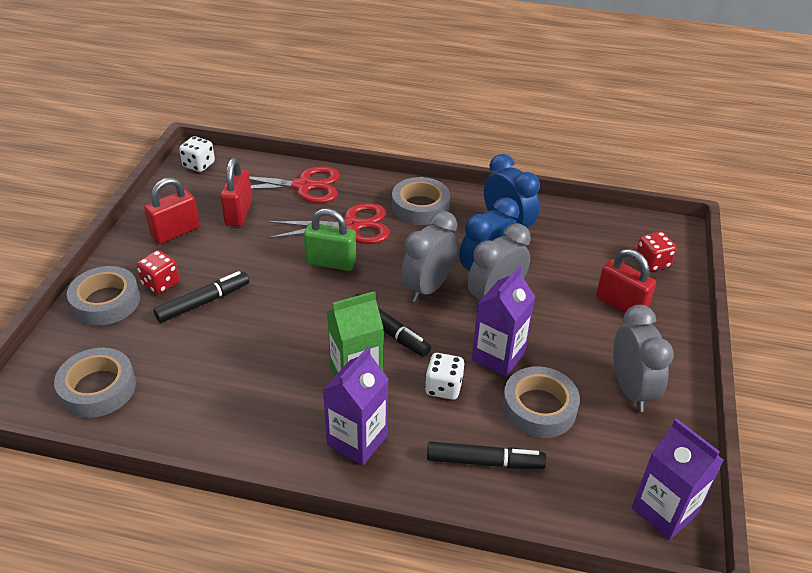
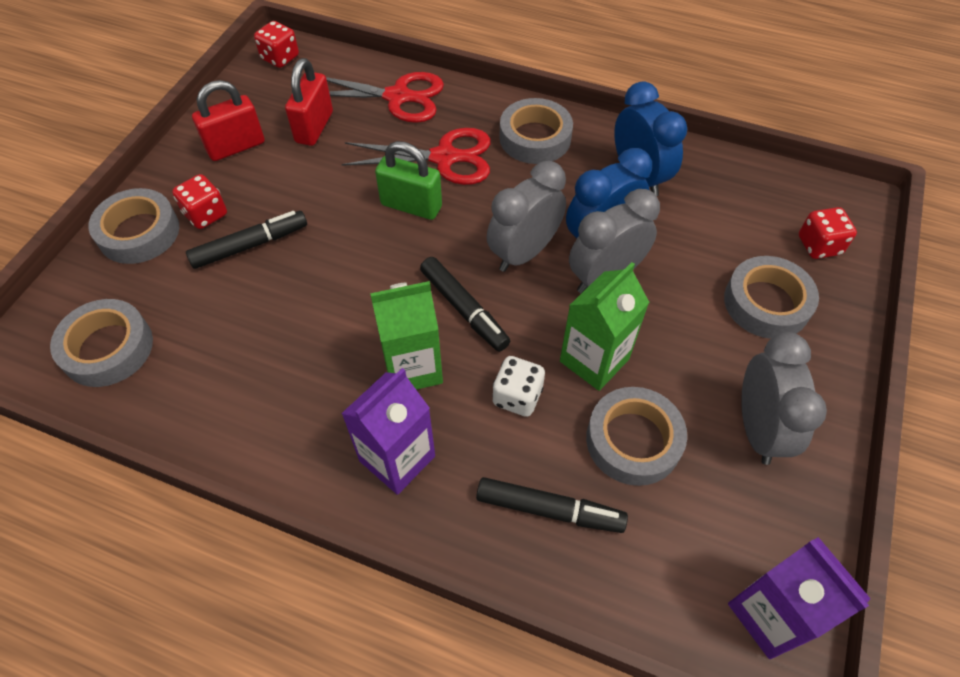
camera: 10 degrees right, 15 degrees up
white dice [179,136,215,172] -> red dice [254,21,299,68]
purple carton [472,266,536,377] -> green carton [560,262,650,391]
red padlock [596,249,656,313] -> grey tape [724,256,819,339]

